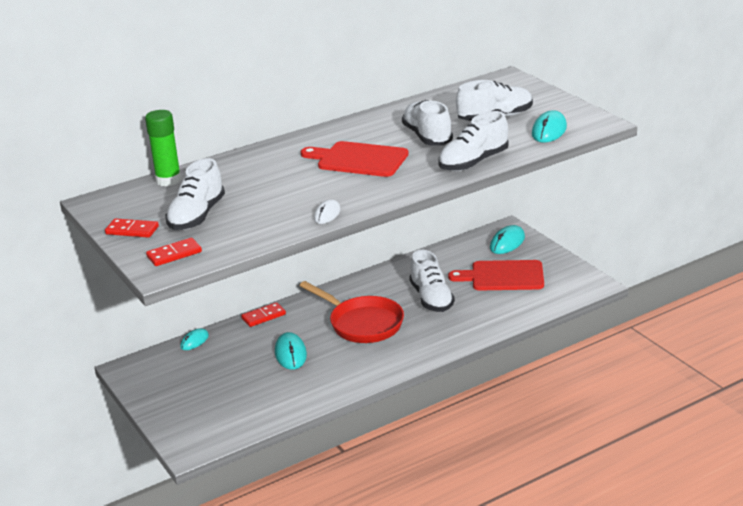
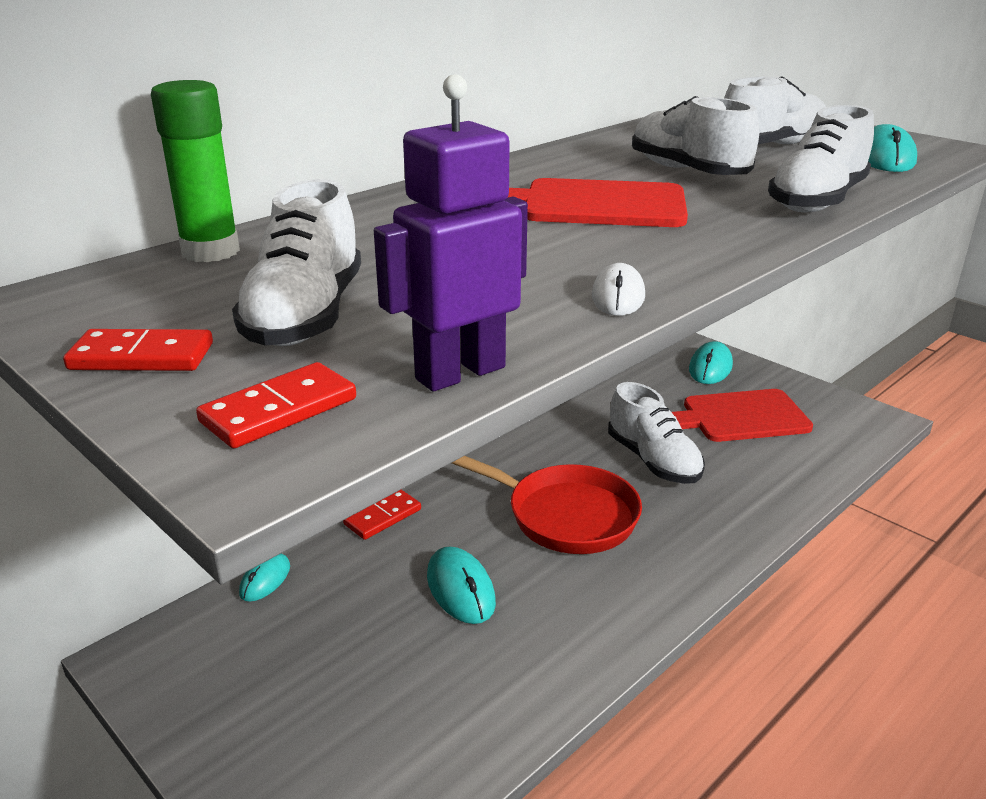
camera: 15 degrees left, 0 degrees up
none -> purple robot [374,74,528,391]

